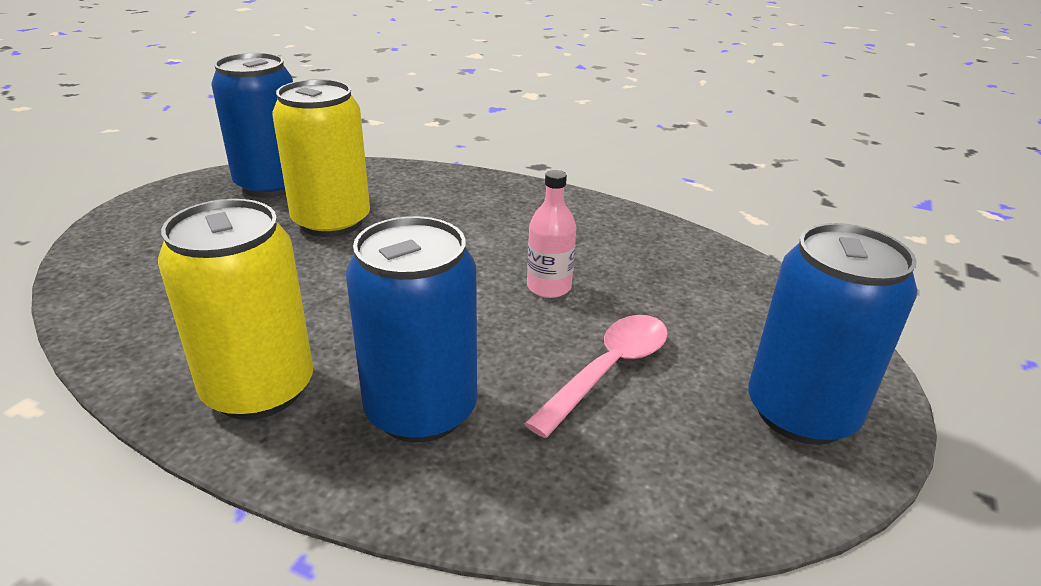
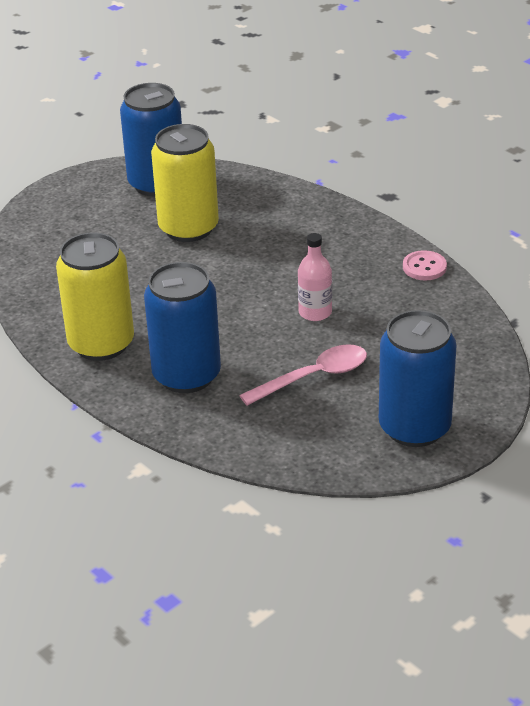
camera: 25 degrees right, 5 degrees up
none -> pink button [403,250,447,280]

